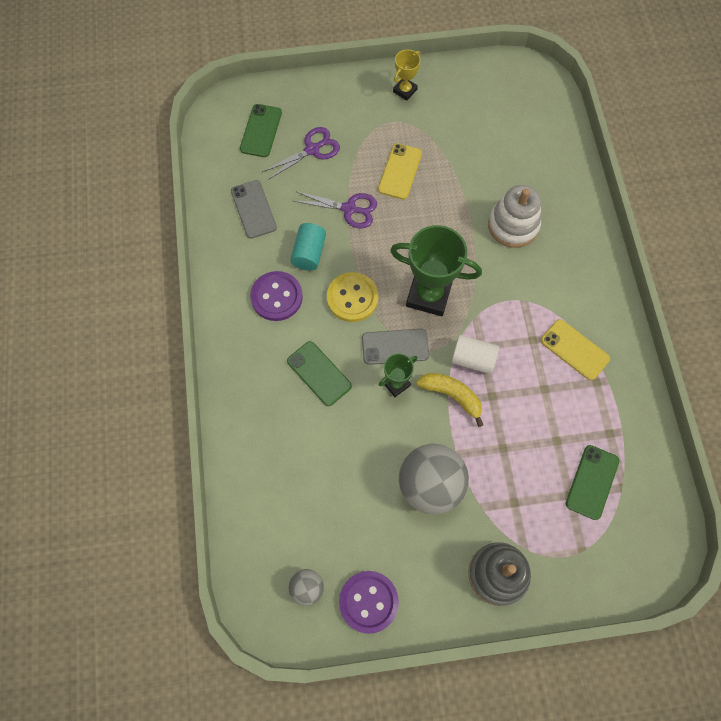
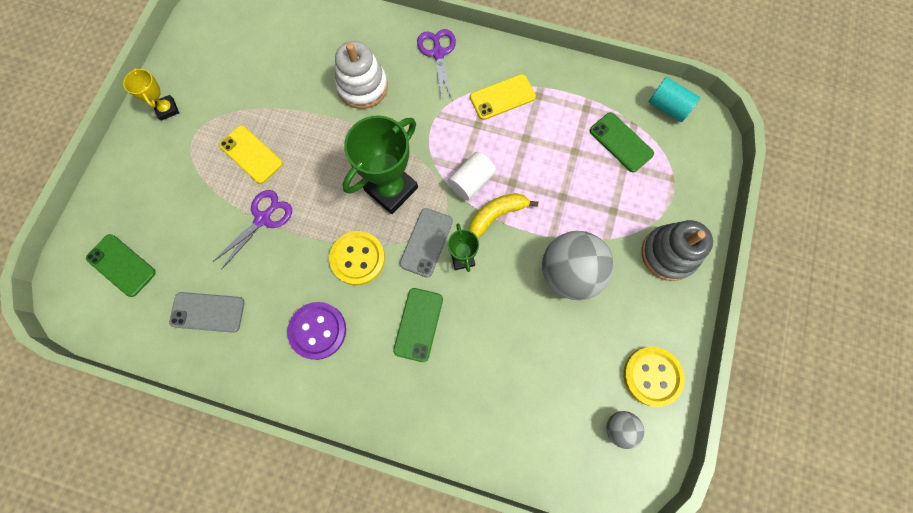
camera: 65 degrees left, 5 degrees up
purple scissors [262,127,340,180] -> purple scissors moved to [417,29,456,102]
green phone [287,341,352,406] -> green phone turned 60 degrees counterclockwise [393,288,443,362]
turquoise cylinder [290,223,326,271] -> turquoise cylinder moved to [649,77,700,122]
purple button [339,571,399,634] -> yellow button [623,347,685,407]

